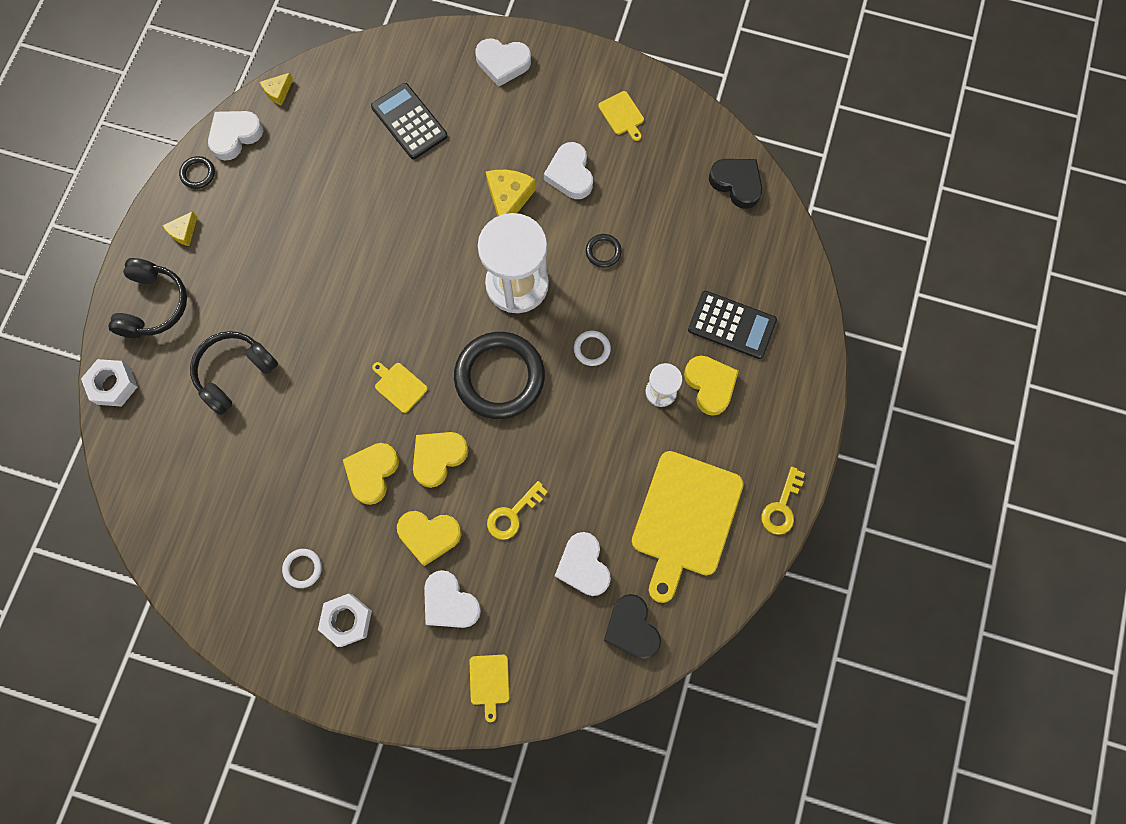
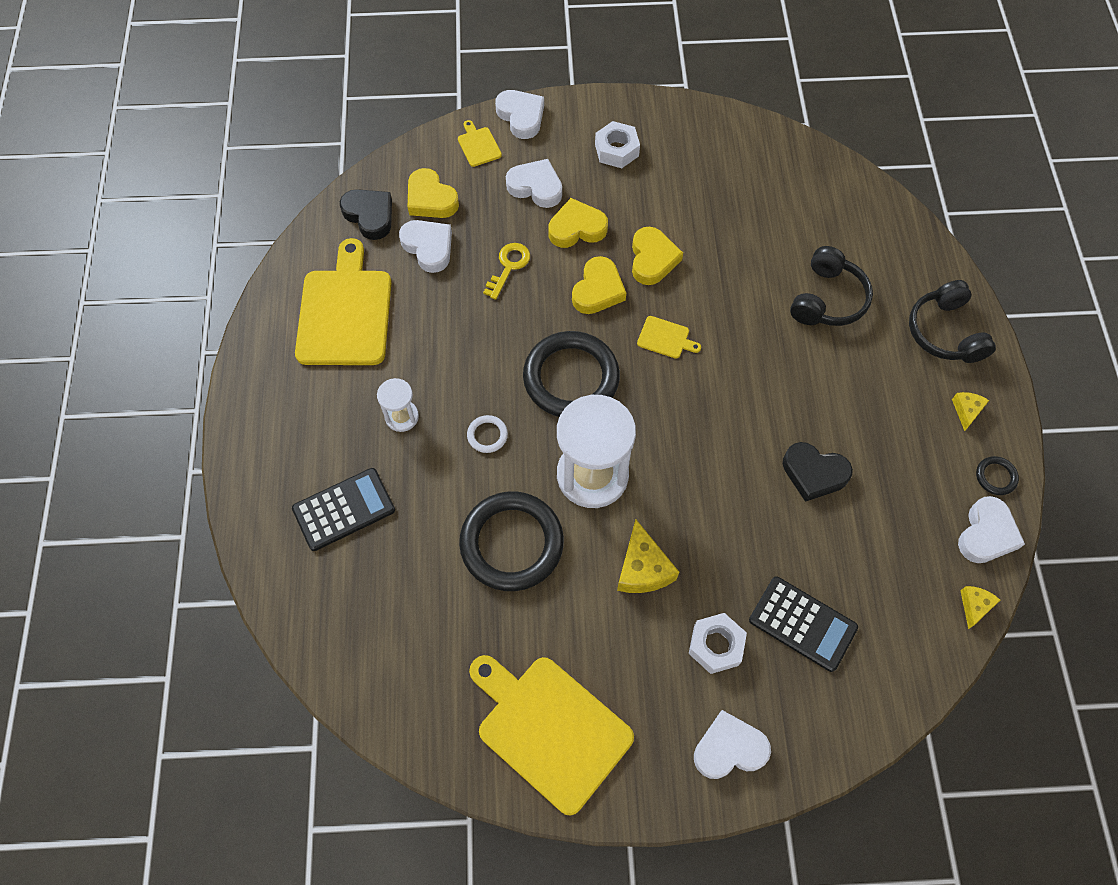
camera: 160 degrees right, 10 degrees down
white nut [81,359,138,406] -> white nut moved to [689,613,747,674]
white ring [282,549,322,588] -> none
white heart [544,142,593,199] -> white heart moved to [495,90,544,139]
black ring [586,234,622,268] -> black ring [459,491,564,591], size x2.43
yellow cutting board [599,91,644,141] -> yellow cutting board [469,655,634,816], size x2.39
yellow heart [684,356,739,416] -> yellow heart moved to [408,168,459,218]
black calculator [688,291,777,359] -> black calculator turned 150 degrees clockwise [292,468,395,551]
black heart [709,159,762,209] -> black heart moved to [783,442,853,502]
yellow key [761,467,805,535] -> none

